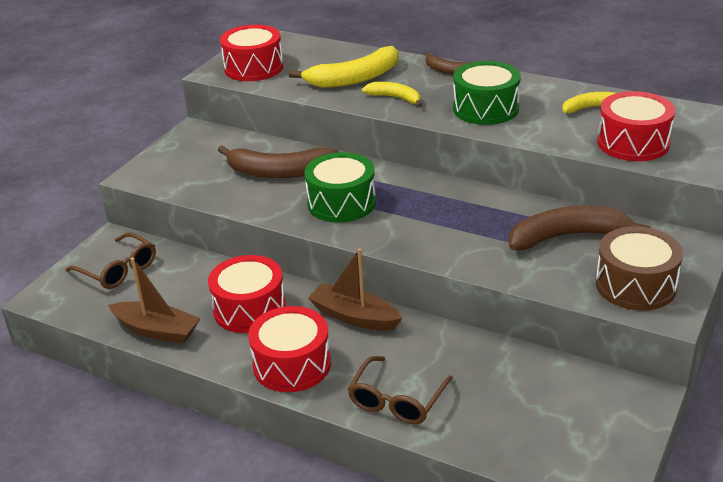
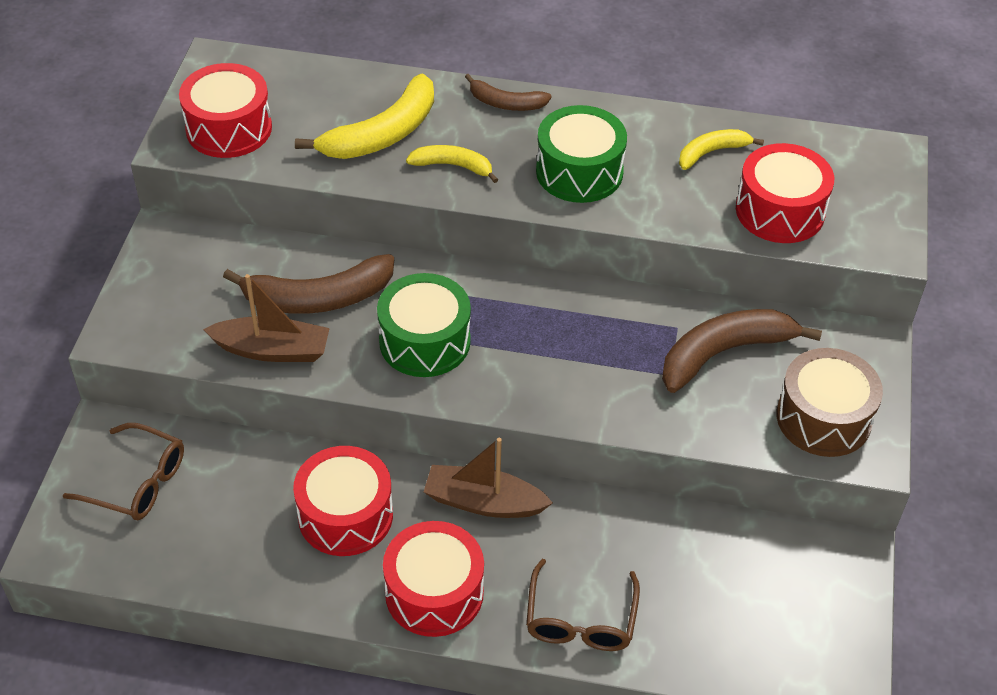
camera: 20 degrees left, 15 degrees up
brown boat [108,257,201,344] -> brown boat moved to [203,274,330,362]

